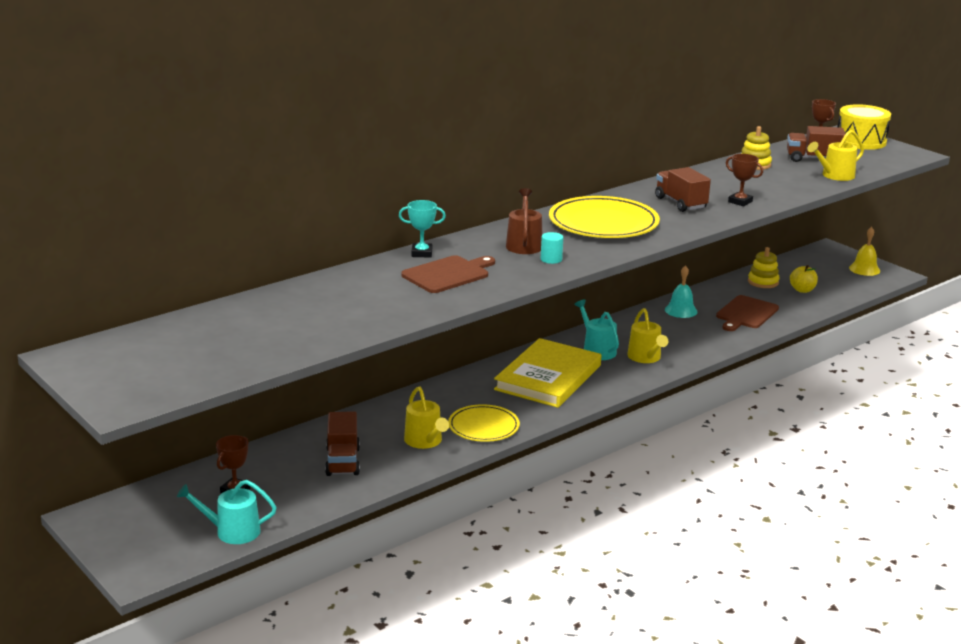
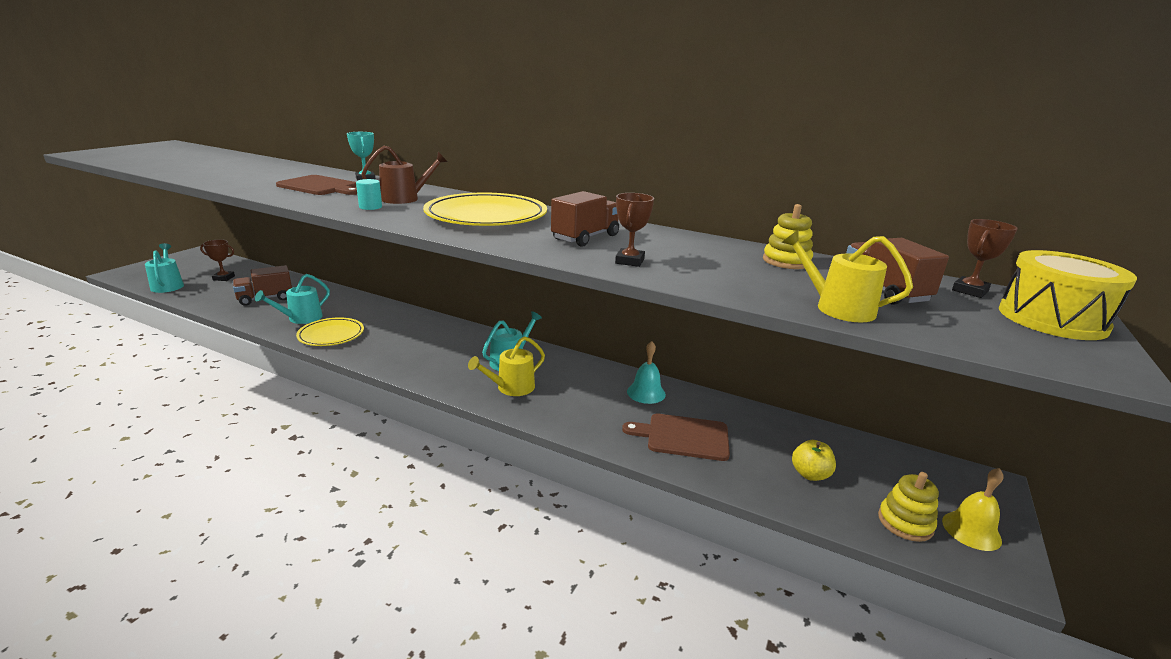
camera: 65 degrees right, 0 degrees up
yellow watering can [404,387,449,449] -> turquoise watering can [255,274,330,324]
yellow book [494,338,602,408] -> none
yellow stacking toy [748,247,780,288] -> yellow stacking toy moved to [878,472,939,542]

